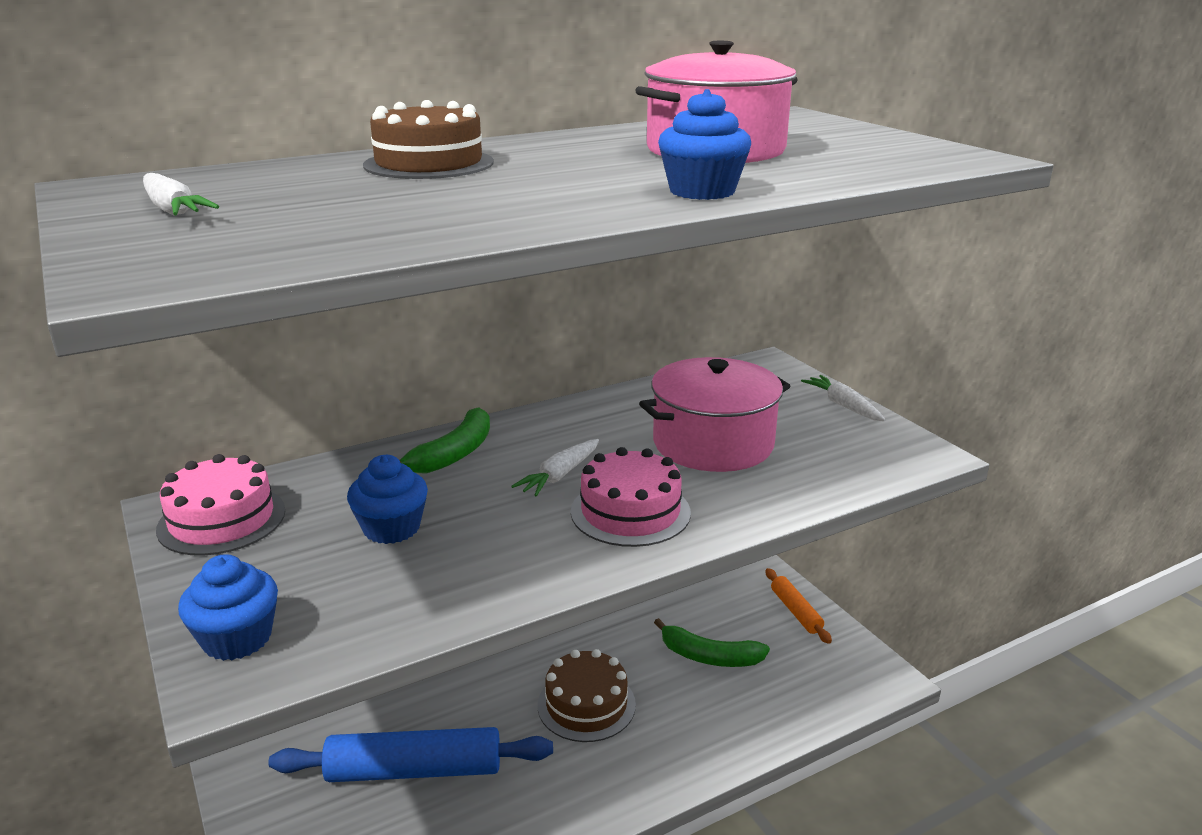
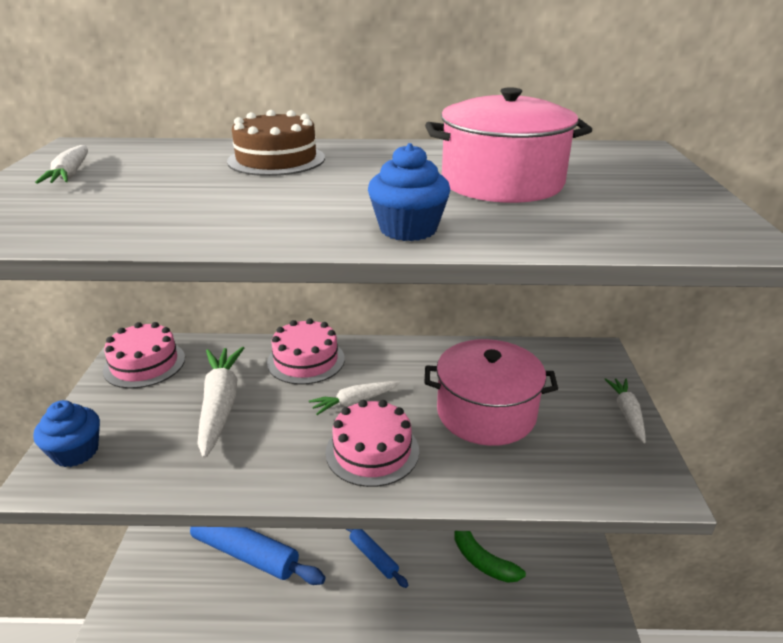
camera: 30 degrees right, 5 degrees up
blue cupcake [347,455,428,544] -> white carrot [197,347,244,459]
green banana [399,407,490,474] -> pink cake [267,318,345,385]
brown cake [538,649,636,742] -> blue rolling pin [346,529,408,588]
orange rolling pin [766,568,832,644] -> none

